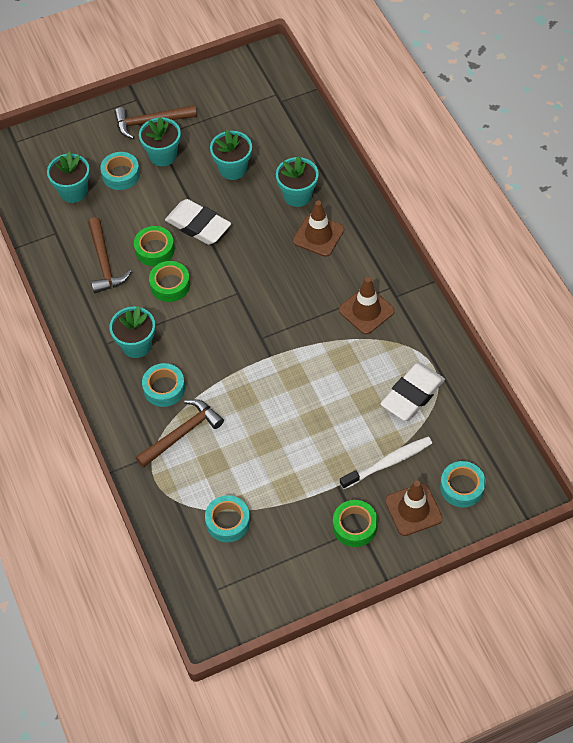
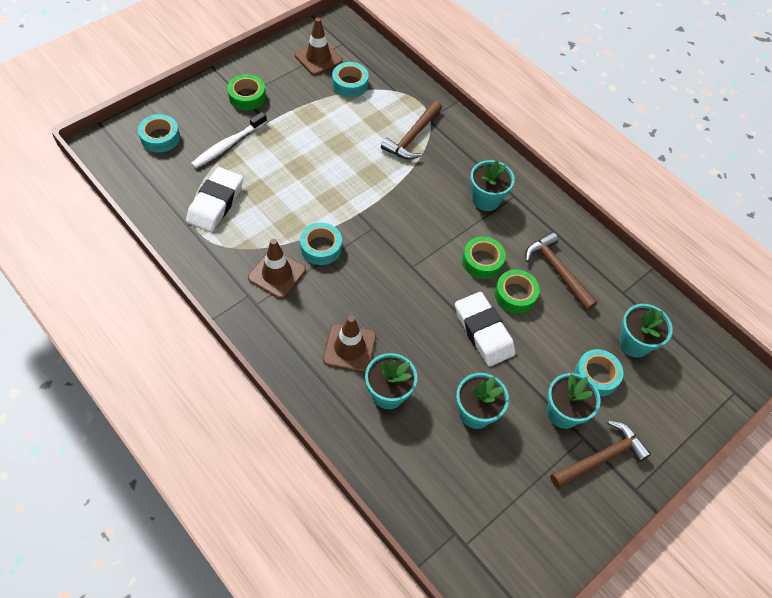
camera: 155 degrees right, 0 degrees up
turquoise tape [142,363,185,407] -> turquoise tape moved to [300,222,342,265]
white eraser [165,199,231,245] -> white eraser turned 45 degrees clockwise [455,292,515,367]
brown traffic cone [385,480,443,536] -> brown traffic cone moved to [295,18,342,75]

